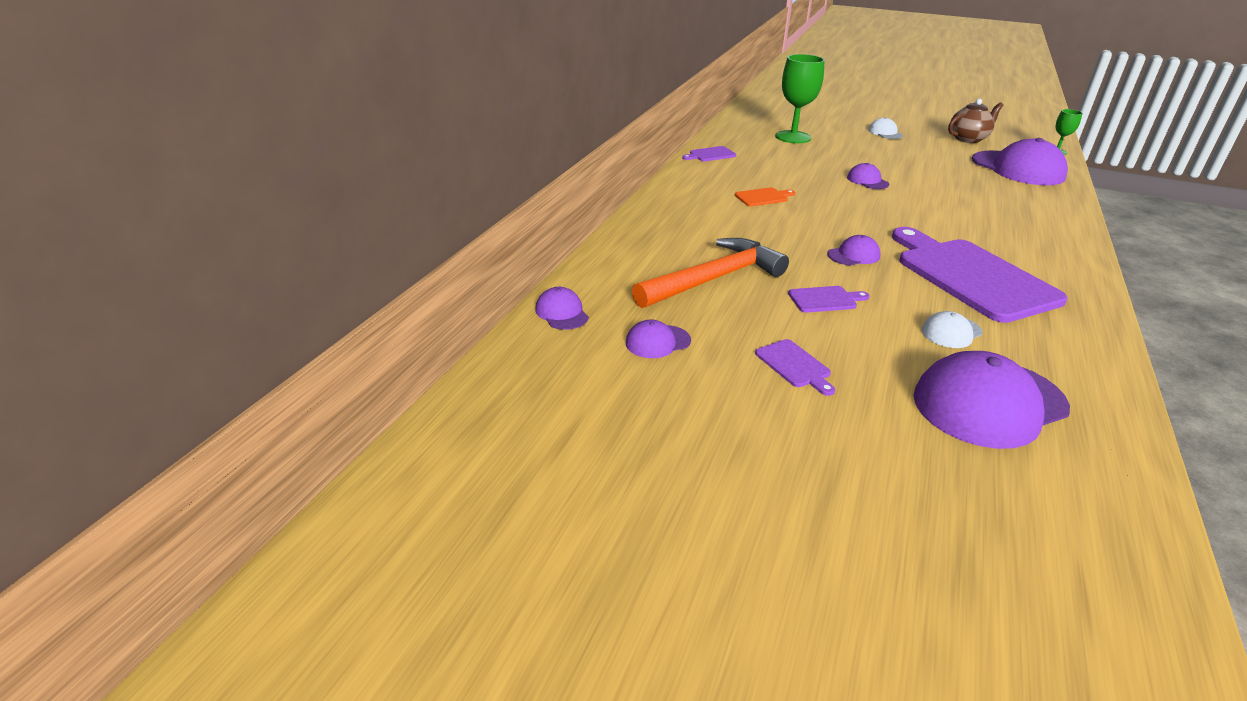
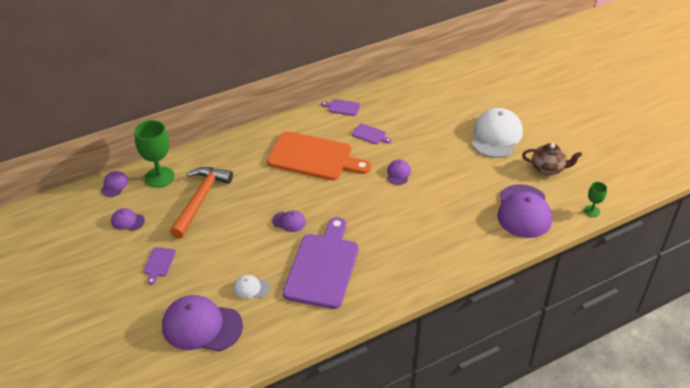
camera: 40 degrees right, 10 degrees up
orange hammer [632,238,789,308] -> orange hammer turned 75 degrees counterclockwise [170,167,233,239]
orange cutting board [735,187,795,206] -> orange cutting board [267,131,371,180], size x2.46
green goblet [775,54,825,143] -> green goblet moved to [134,120,175,188]
purple cutting board [788,286,870,313] -> purple cutting board moved to [352,123,392,144]
white cap [868,117,903,139] -> white cap [471,108,523,158], size x2.14

